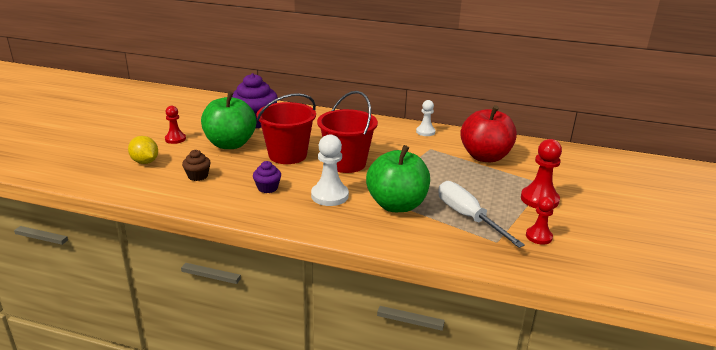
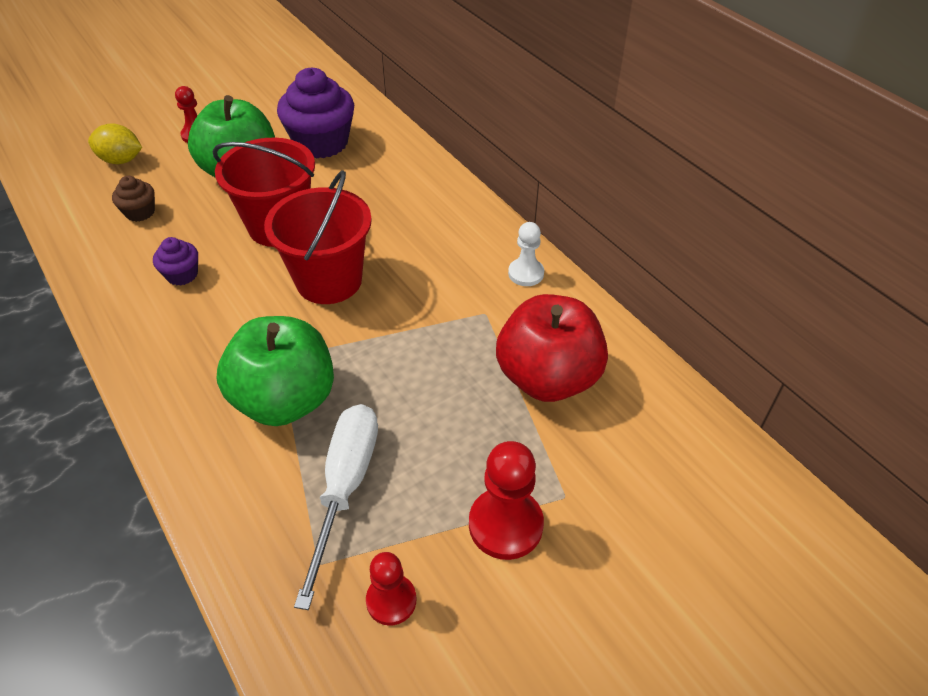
camera: 40 degrees right, 20 degrees up
yellow lemon [128,136,158,164] -> yellow lemon turned 75 degrees counterclockwise [88,123,142,164]
white pawn [311,135,349,206] -> none

